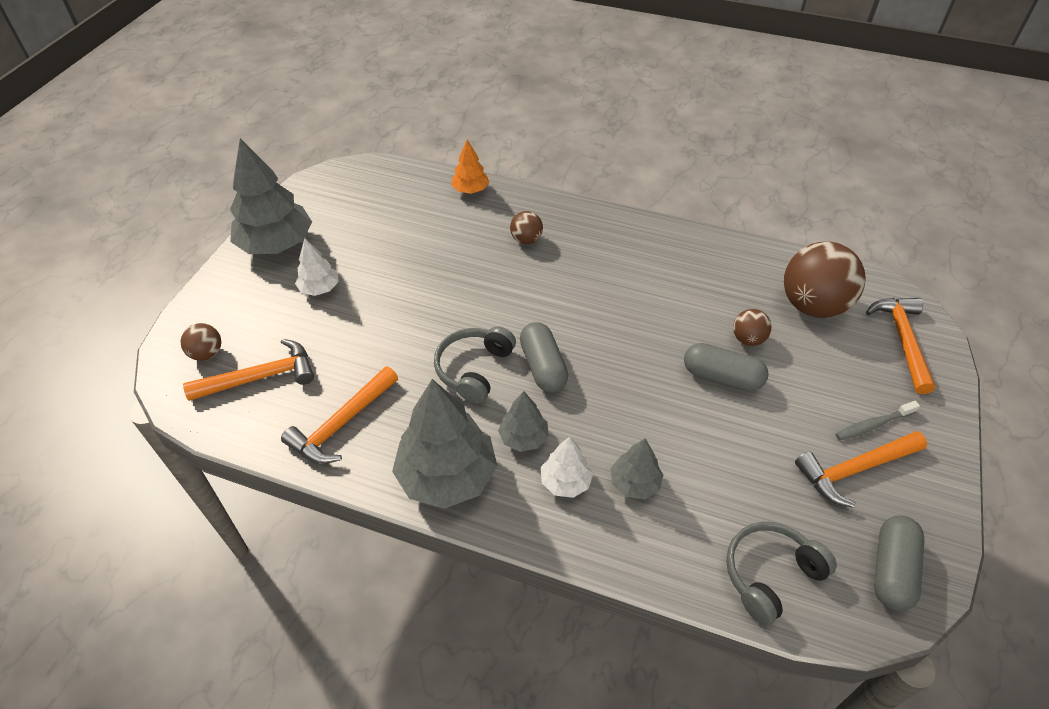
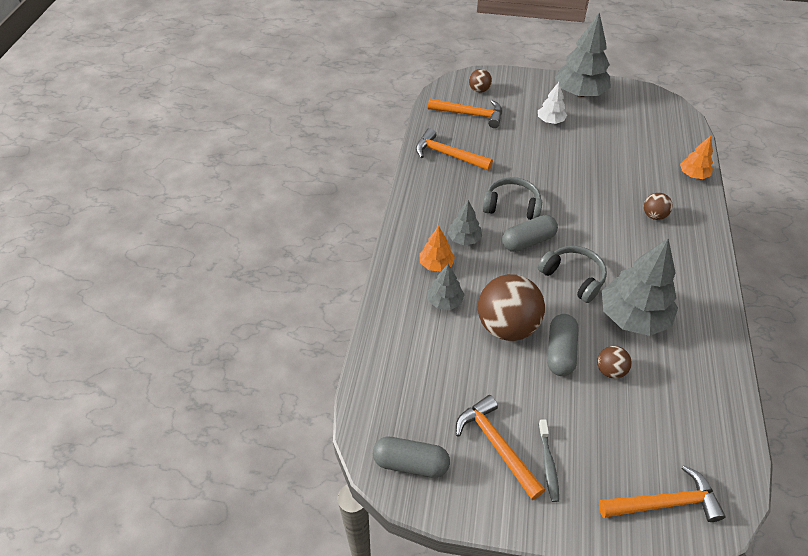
camera: 80 degrees right, 0 degrees up
orange hammer [183,339,314,401] -> orange hammer turned 45 degrees counterclockwise [428,99,502,128]
grey tree [392,379,497,509] -> grey tree moved to [602,239,678,336]
white tree [541,437,593,498] -> orange tree [419,226,455,272]
grey headphones [726,522,837,625] -> grey headphones moved to [538,246,607,303]
brown ball [784,242,866,318] -> brown ball moved to [478,274,545,341]
grey toothbrush [835,401,920,441] -> grey toothbrush turned 150 degrees counterclockwise [538,419,559,502]

